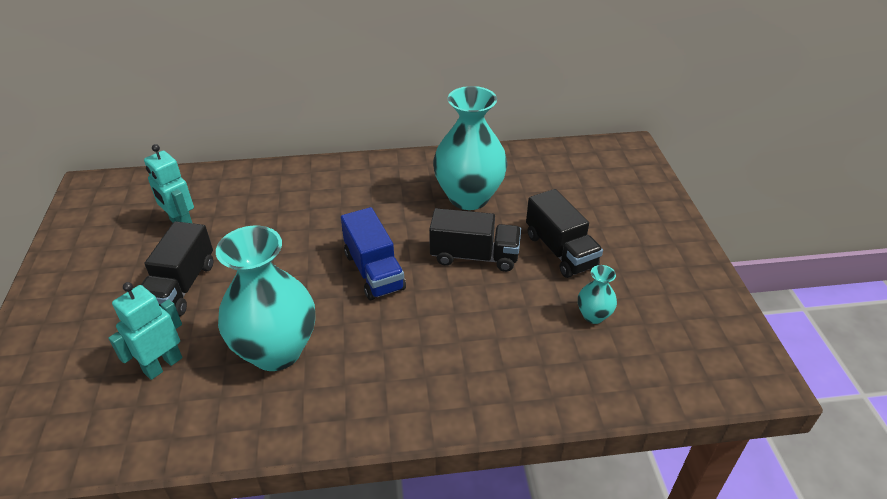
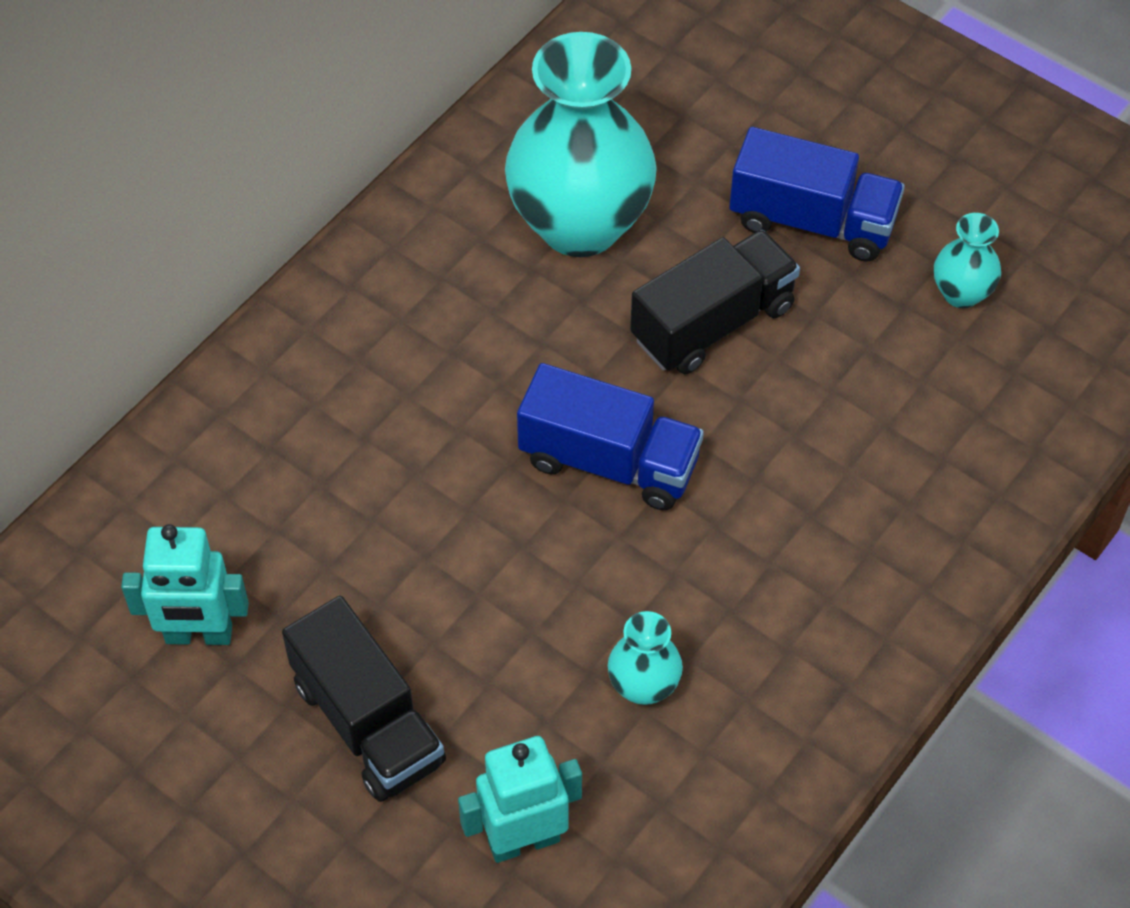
camera: 45 degrees left, 15 degrees up
turquoise robot [108,282,182,380] -> turquoise robot turned 75 degrees clockwise [458,736,582,863]
turquoise vase [216,226,315,371] -> turquoise vase [608,611,683,705], size x0.44
black truck [526,189,603,278] -> blue truck [729,127,905,262]

